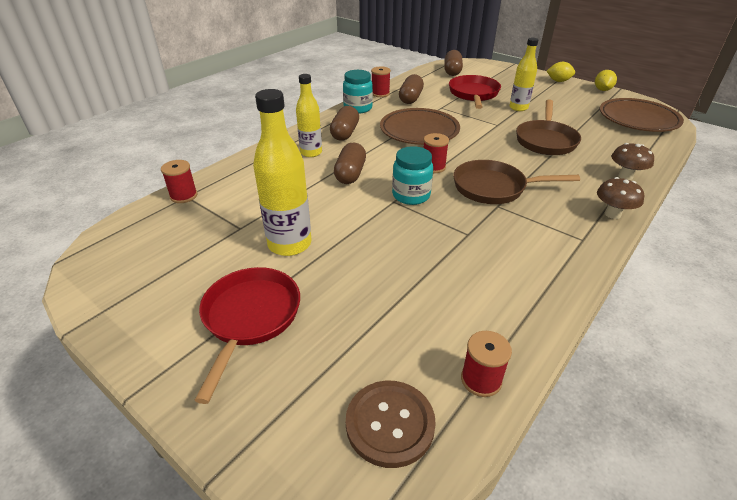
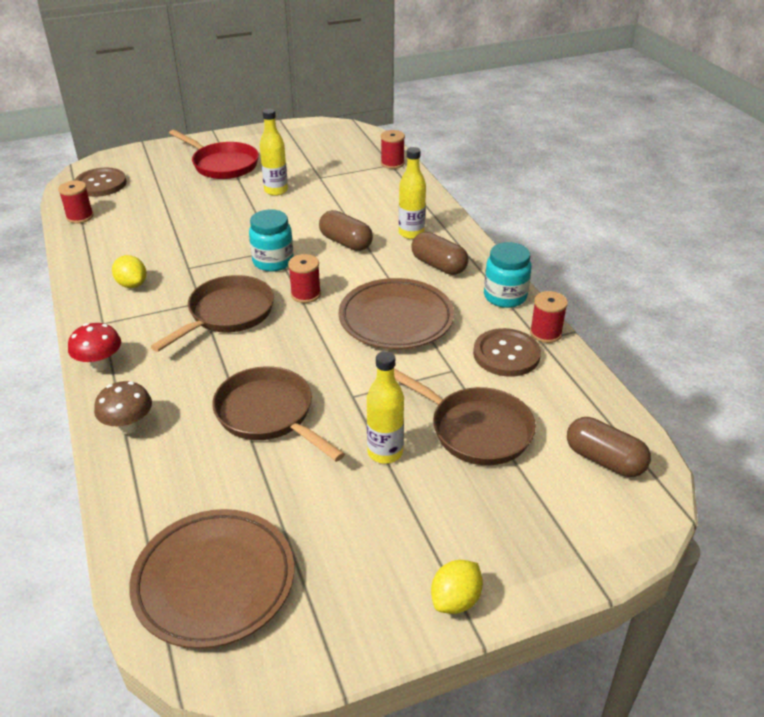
camera: 120 degrees right, 0 degrees up
yellow bottle [253,89,311,256] -> yellow bottle [260,109,288,196], size x0.65
brown capsule [399,74,424,104] -> brown button [473,328,541,377]
red pan [449,75,501,109] -> brown pan [394,368,536,465]
yellow lemon [595,70,617,91] -> yellow lemon moved to [112,255,146,288]
brown mushroom [597,177,644,219] -> red mushroom [68,323,121,371]

